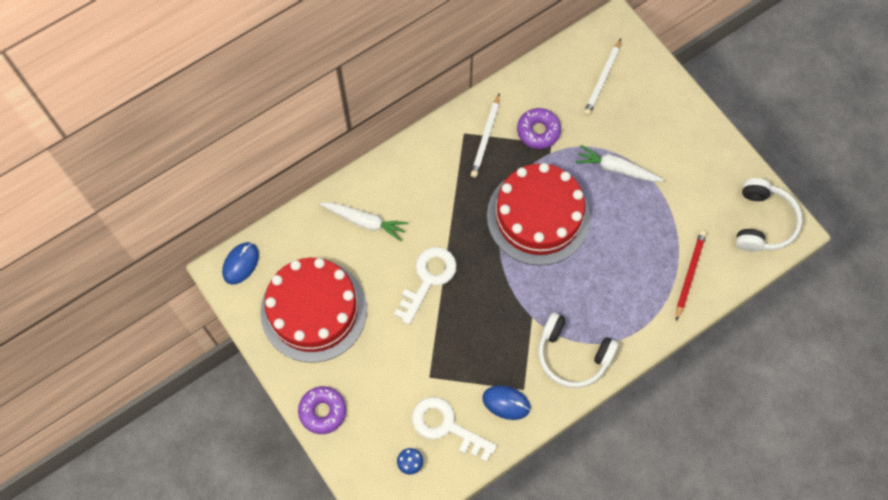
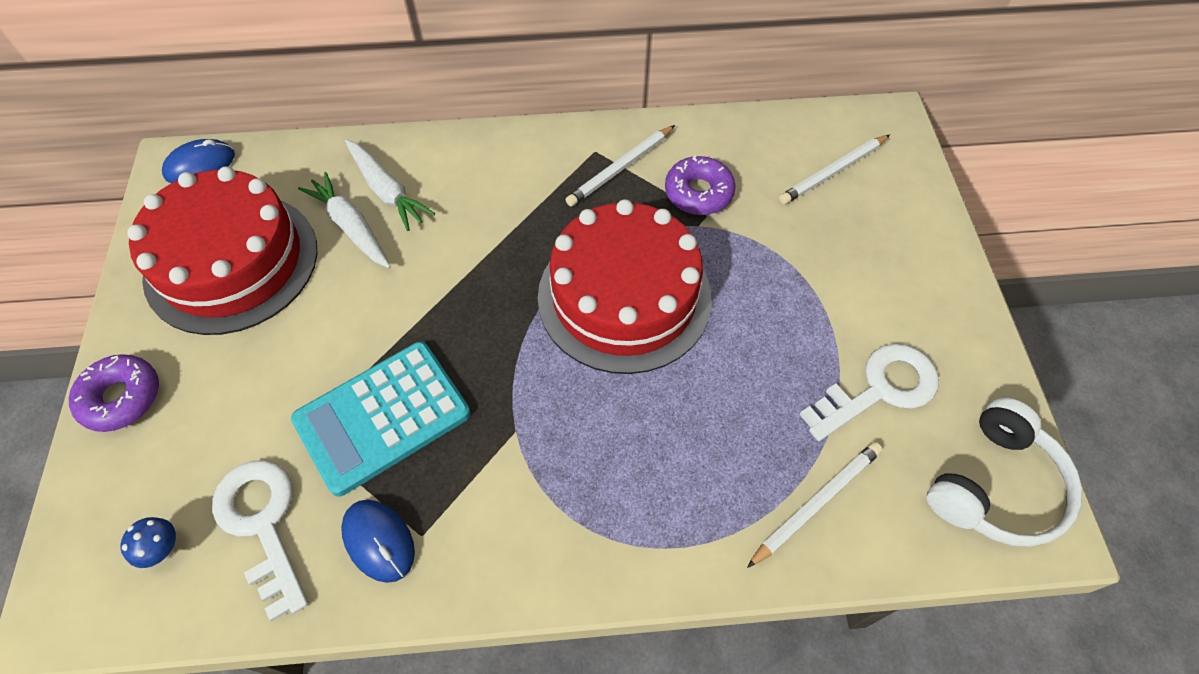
camera: 30 degrees right, 10 degrees down
white key [394,247,457,325] -> white key moved to [799,344,939,441]
white headphones [538,312,619,388] -> none
white carrot [575,145,664,182] -> white carrot moved to [298,172,391,268]
red pencil [676,230,707,321] -> white pencil [747,442,883,568]
none -> turquoise calculator [291,342,471,497]

